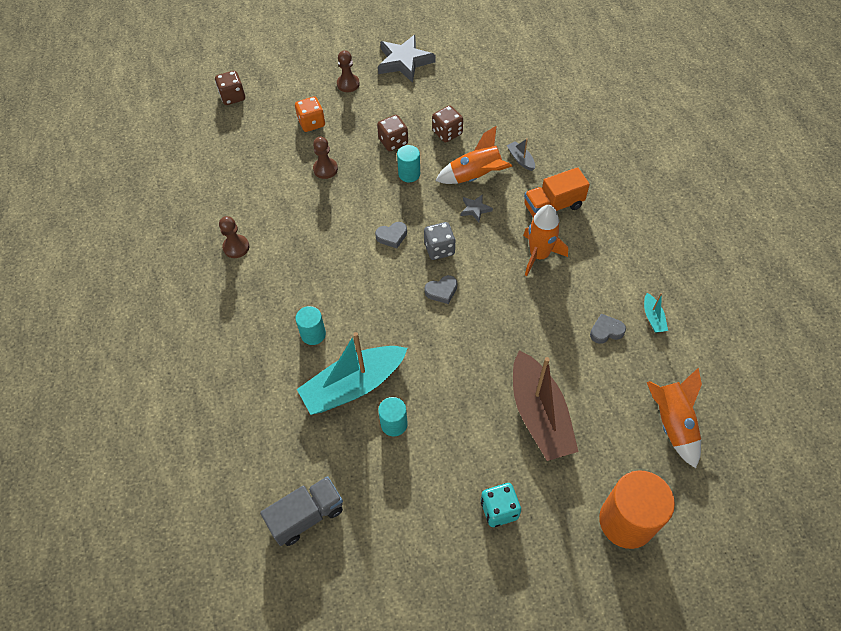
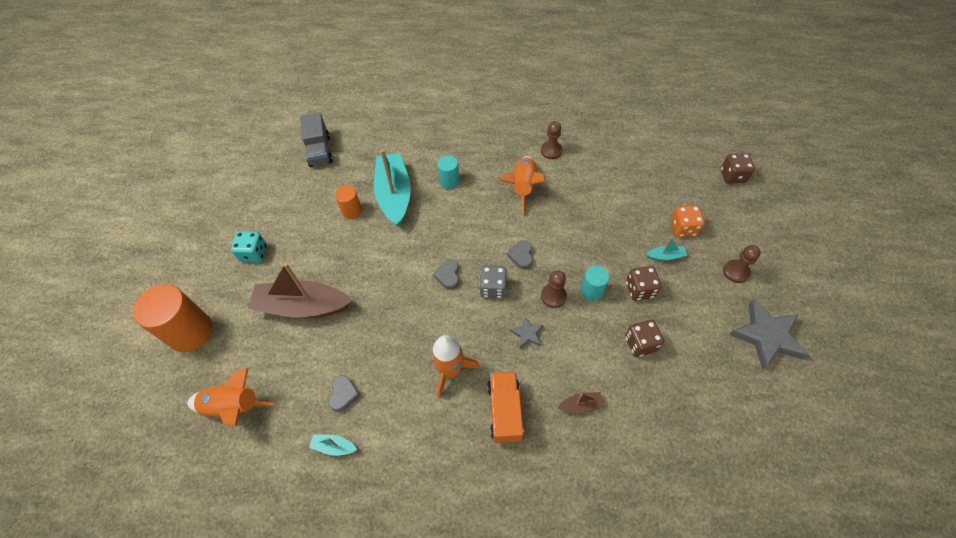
camera: 110 degrees right, 0 degrees up
brown pawn [313,137,338,179] -> brown pawn moved to [541,270,567,308]
turquoise cylinder [378,397,408,436] -> orange cylinder [335,185,362,219]
orange rocket [436,126,512,184] -> orange rocket moved to [499,156,545,213]
grey boat [507,138,535,171] -> brown boat [557,392,604,413]
none -> turquoise boat [646,238,687,261]

